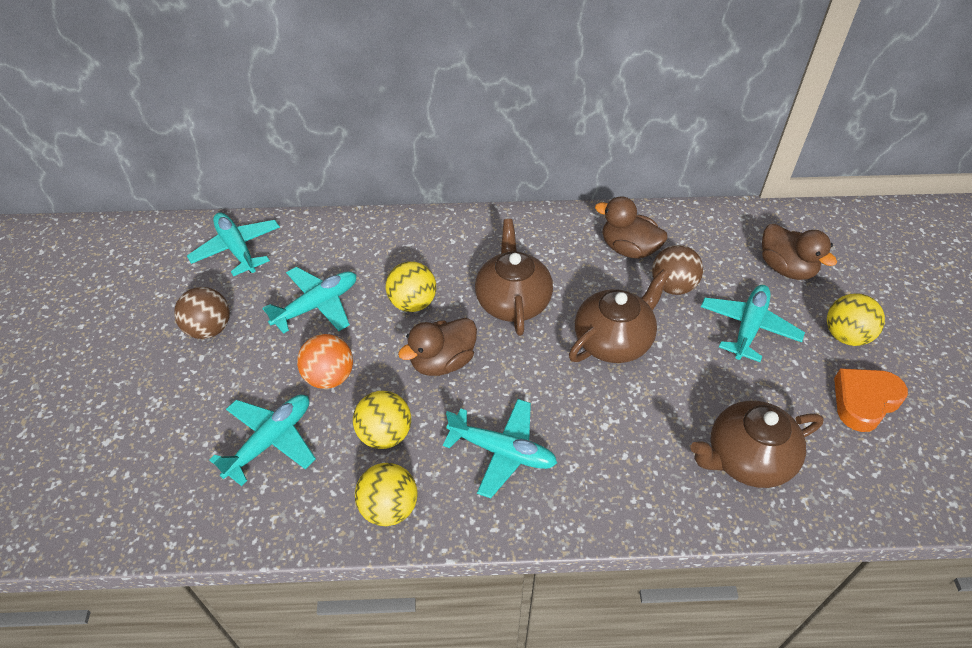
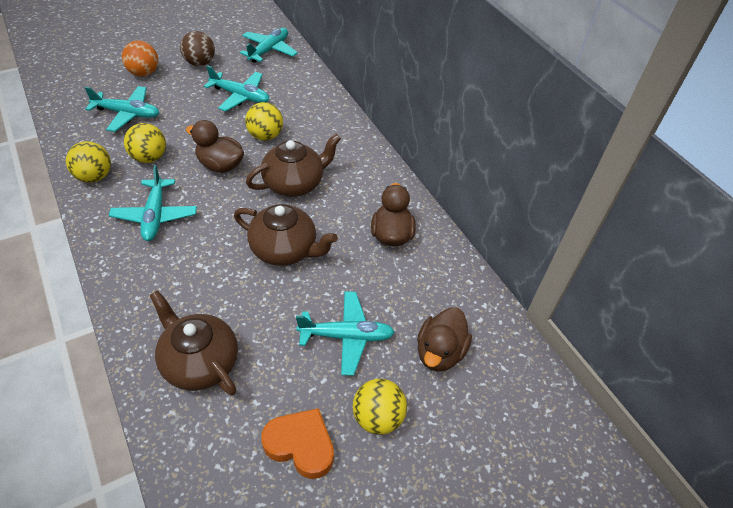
camera: 60 degrees right, 0 degrees up
orange ball [297,334,353,389] -> orange ball moved to [122,40,158,76]
brown ball [652,245,703,295] -> none

